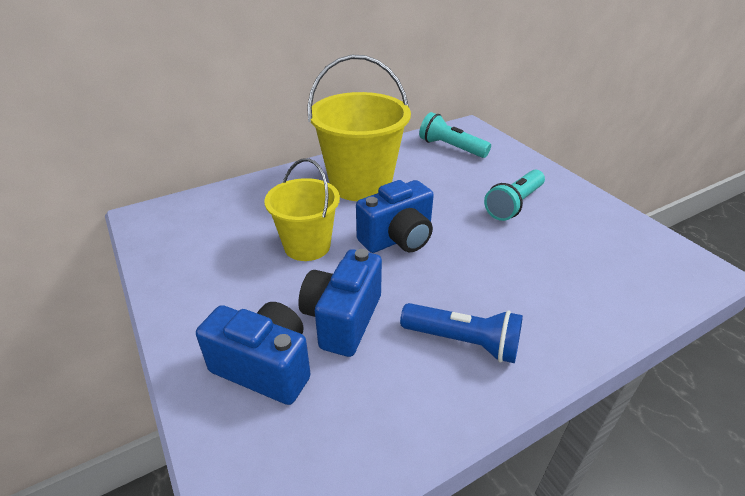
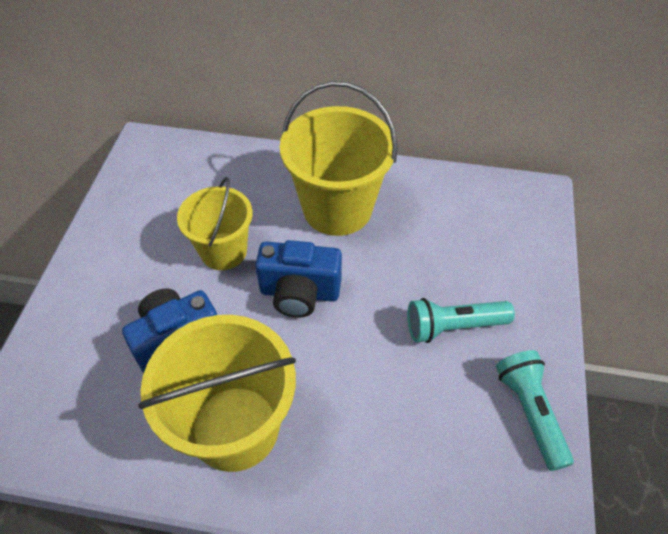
camera: 40 degrees right, 15 degrees up
blue camera [196,302,311,405] -> none
blue flashlight [400,303,523,363] -> yellow bucket [138,315,296,472]
turquoise flashlight [419,112,491,158] -> turquoise flashlight moved to [496,350,574,471]

